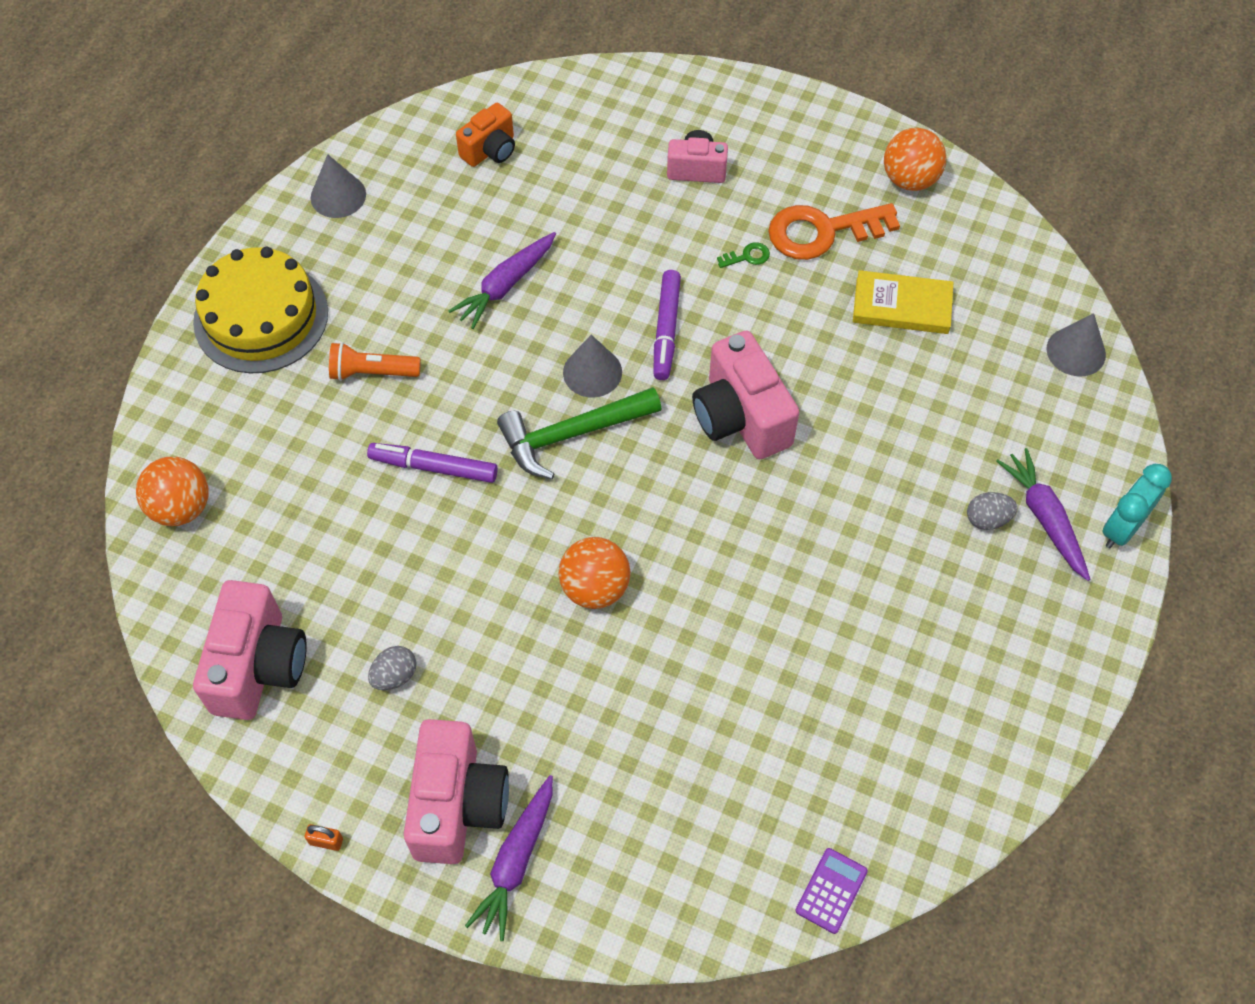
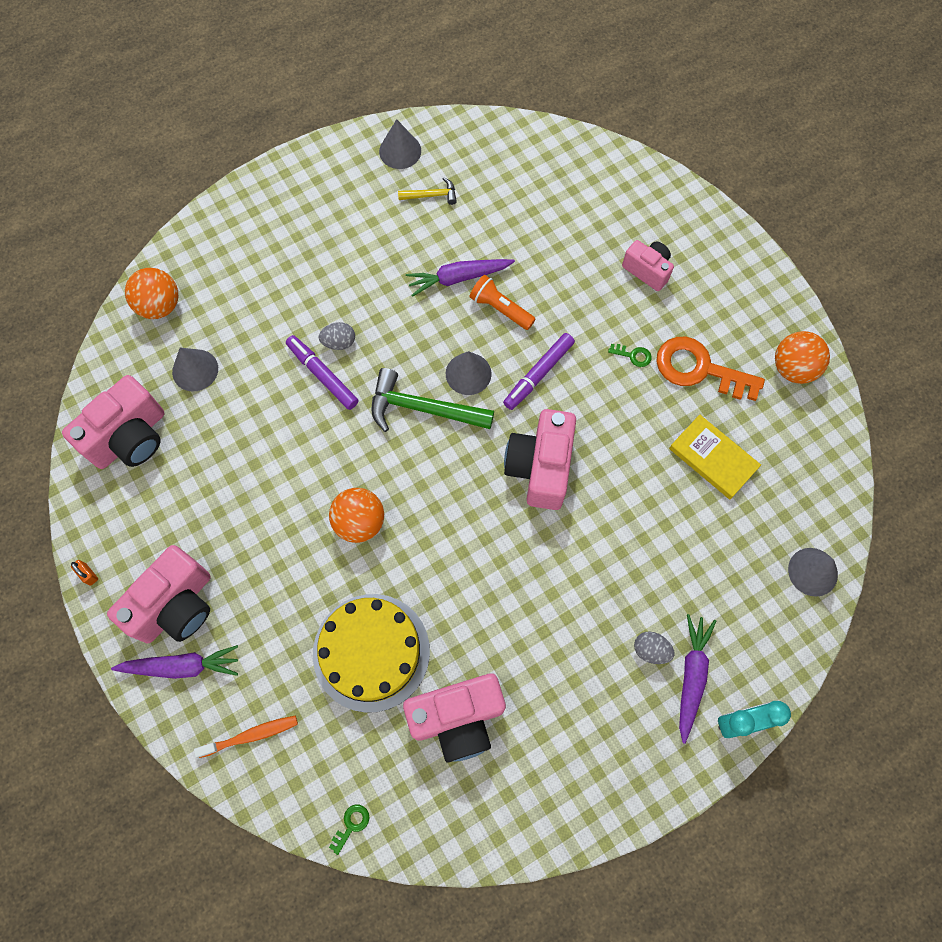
camera: 35 degrees right, 10 degrees up
yellow cake [193,247,328,373] -> yellow cake moved to [313,594,430,713]
orange flashlight [329,342,421,381] -> orange flashlight moved to [469,275,536,330]
grey egg [368,646,416,690] -> grey egg moved to [318,322,355,350]
orange camera [456,103,515,167] -> none
purple carrot [465,775,553,941] -> purple carrot turned 150 degrees counterclockwise [111,645,238,679]
purple calculator [795,848,868,934] -> green key [329,805,369,855]
none -> grey cone [172,348,218,392]
none -> orange toothbrush [194,716,298,758]
none -> yellow hammer [398,177,457,205]
none -> pink camera [403,673,506,763]

